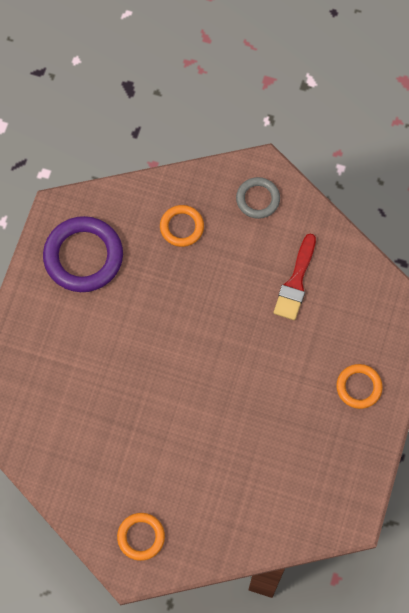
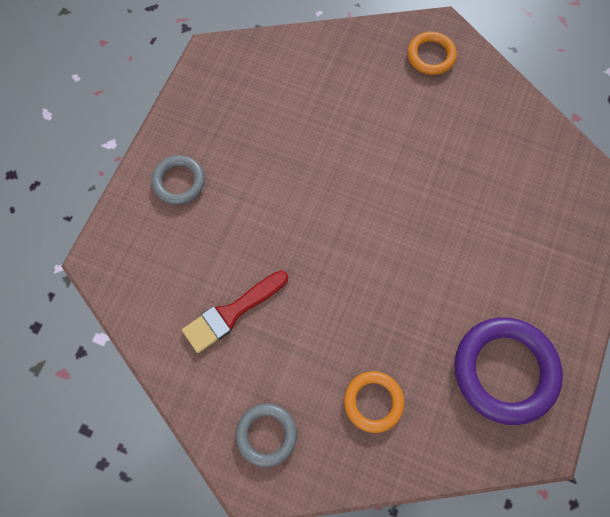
camera: 175 degrees left, 0 degrees up
red brush [273,234,316,320] -> red brush turned 150 degrees counterclockwise [182,271,288,353]
orange ring [336,364,383,409] -> grey ring [151,155,205,205]

